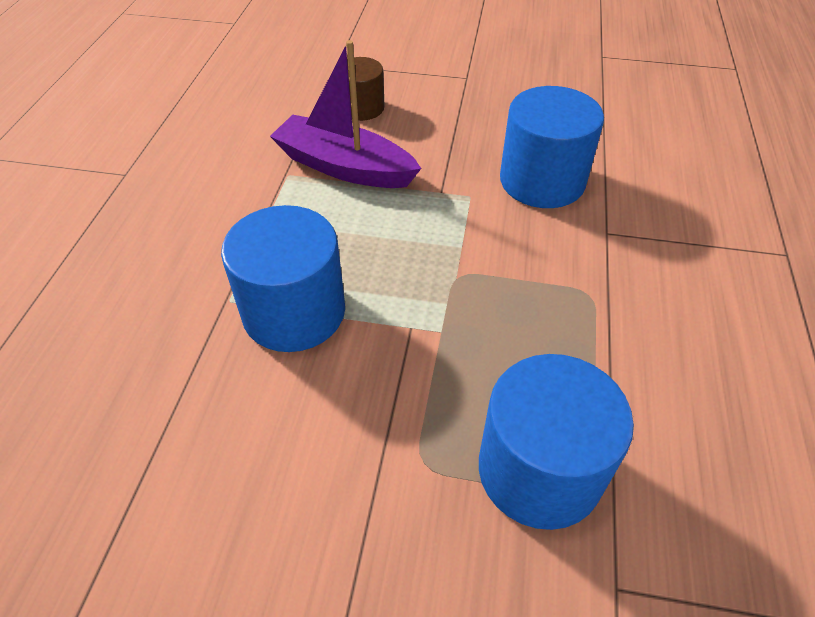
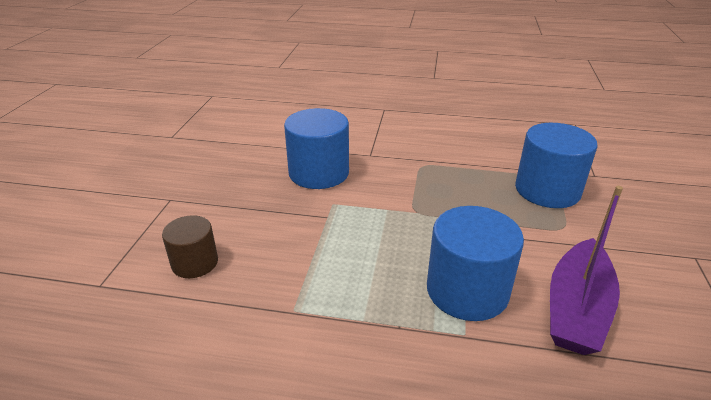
camera: 90 degrees left, 15 degrees down
purple boat [270,40,421,188] -> purple boat moved to [550,186,623,355]

